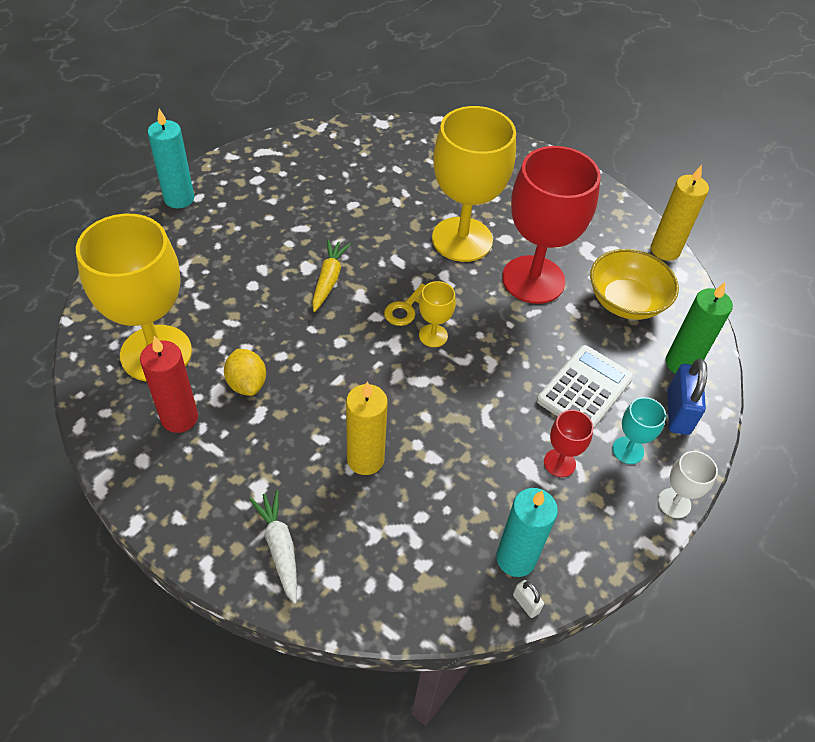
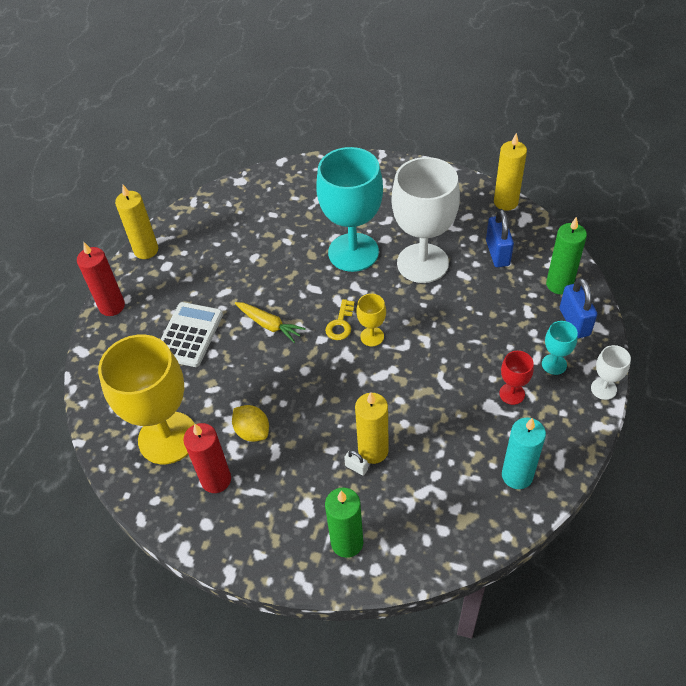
camera: 15 degrees left, 0 degrees up
turquoise candle [148,109,194,209] -> red candle [77,242,125,316]
white carrot [249,490,297,604] -> green candle [325,488,363,558]
yellow carrot [312,240,350,312] -> yellow carrot turned 135 degrees clockwise [235,302,306,343]
yellow goblet [432,106,516,262] -> turquoise goblet [316,147,383,272]
red goblet [502,146,601,304] -> white goblet [392,157,460,283]
white padlock [513,580,544,618] -> white padlock moved to [344,450,368,476]
white calculator [537,345,634,429] -> white calculator moved to [161,302,223,367]
yellow bowl [590,249,679,320] -> blue padlock [486,209,514,267]
none -> yellow candle [115,185,158,259]

